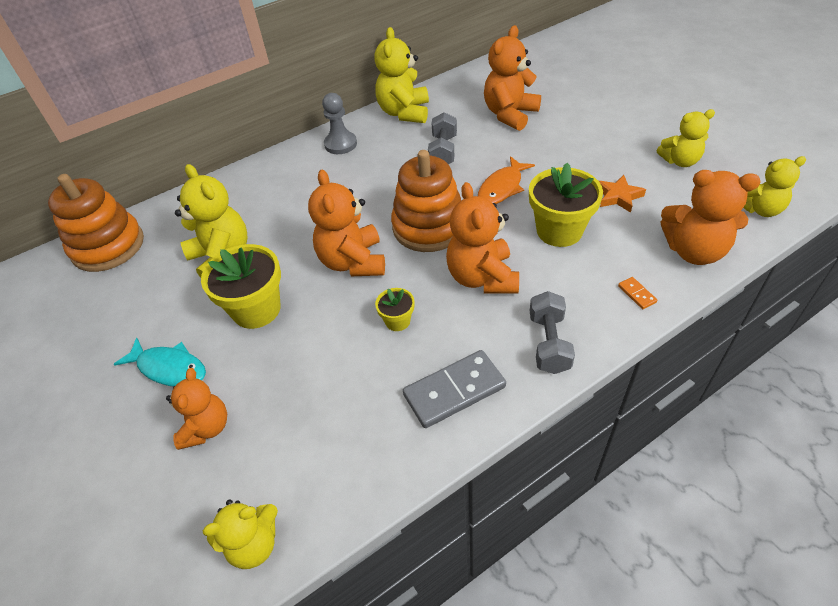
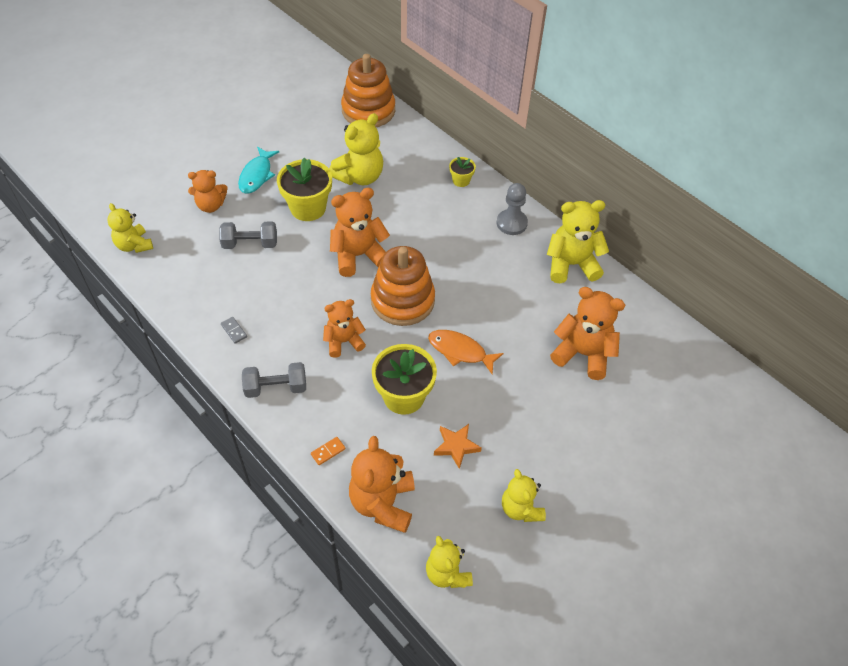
camera: 75 degrees right, 5 degrees up
yellow flower pot [375,288,415,331] -> yellow flower pot moved to [449,157,476,187]
grey domino [403,350,506,428] -> grey domino [221,317,247,344], size x0.44
grey dumbbell [428,112,457,164] -> grey dumbbell moved to [219,222,277,249]
orange teddy bear [446,182,519,294] -> orange teddy bear [323,299,366,358], size x0.65

